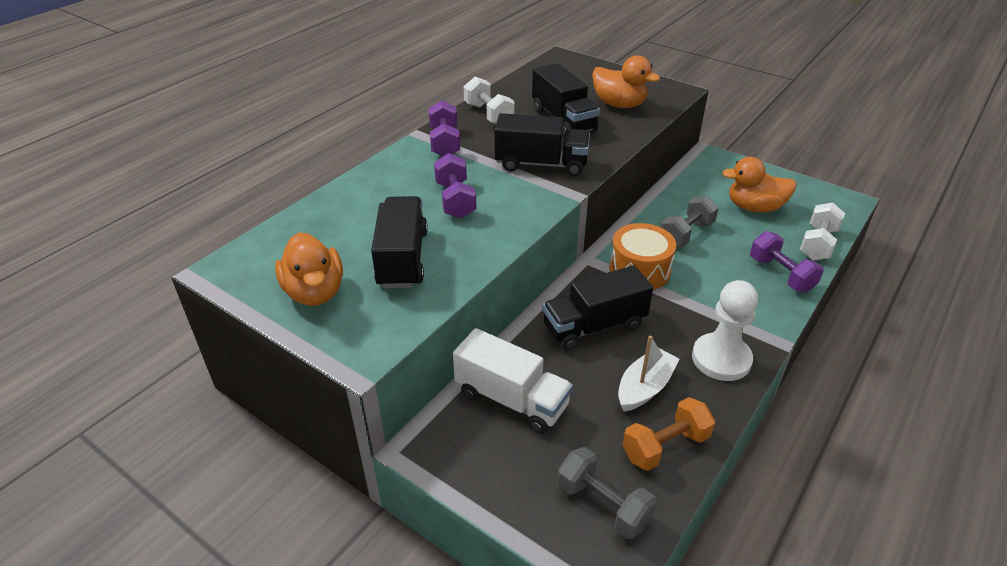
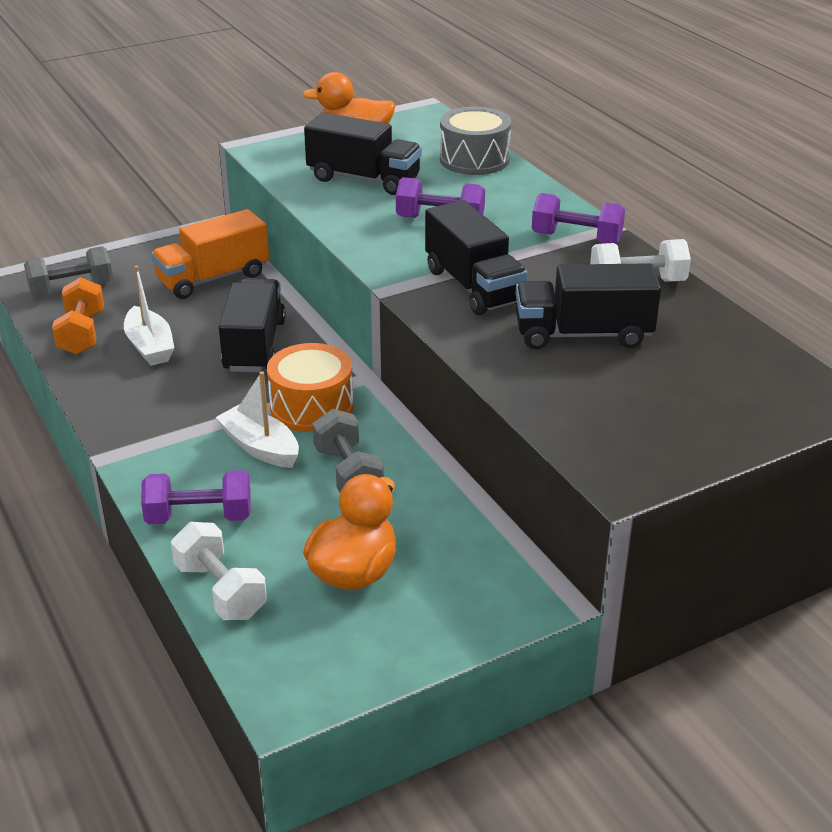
camera: 115 degrees right, 5 degrees down
white truck [453,328,573,434] -> orange truck [151,209,269,299]
black truck [494,113,590,176] -> black truck turned 60 degrees counterclockwise [425,200,528,315]
orange duck [592,55,660,108] -> none
white pawn [692,280,758,381] -> none
none -> white boat [215,371,299,468]
none -> grey drum [440,107,511,175]

